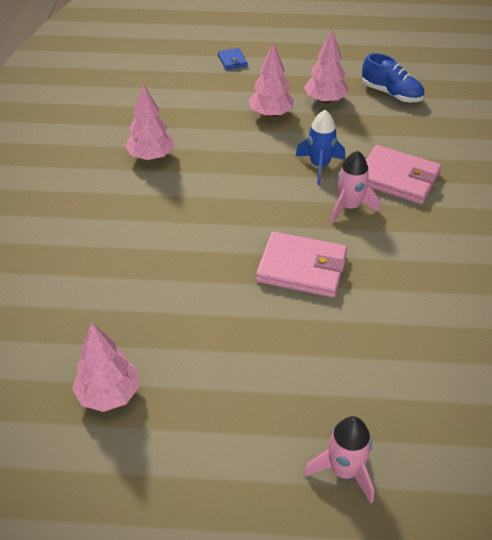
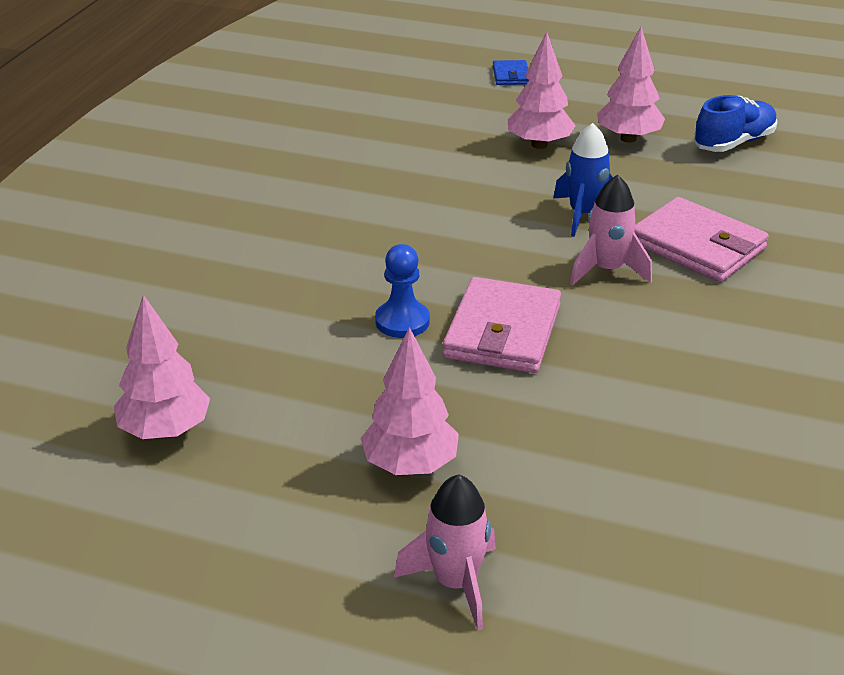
camera: 15 degrees right, 10 degrees down
pink tree [125,84,174,161] -> pink tree moved to [360,327,459,475]
pink wallet [256,232,347,298] -> pink wallet turned 75 degrees clockwise [443,277,561,373]
blue shoe [362,53,424,102] -> blue shoe turned 90 degrees counterclockwise [693,95,777,152]
none -> blue pawn [375,244,430,338]

